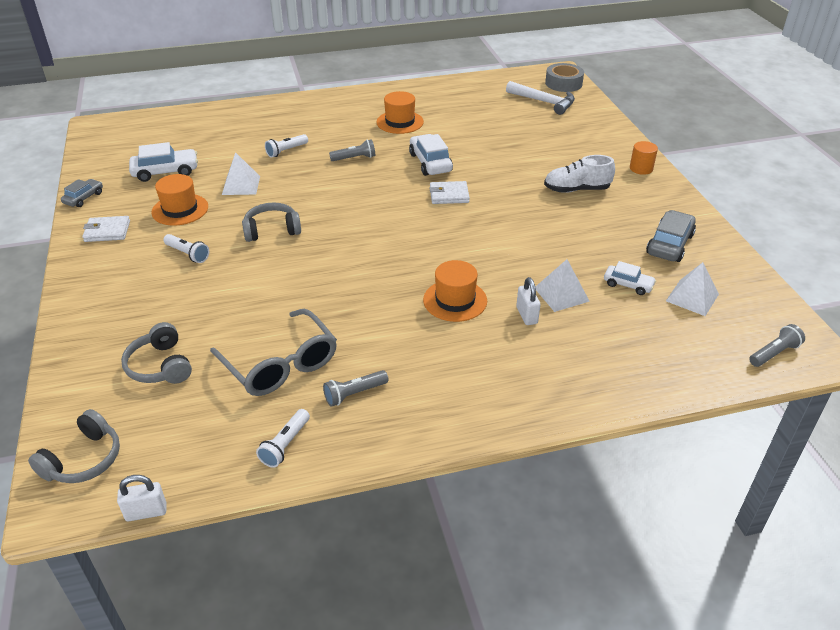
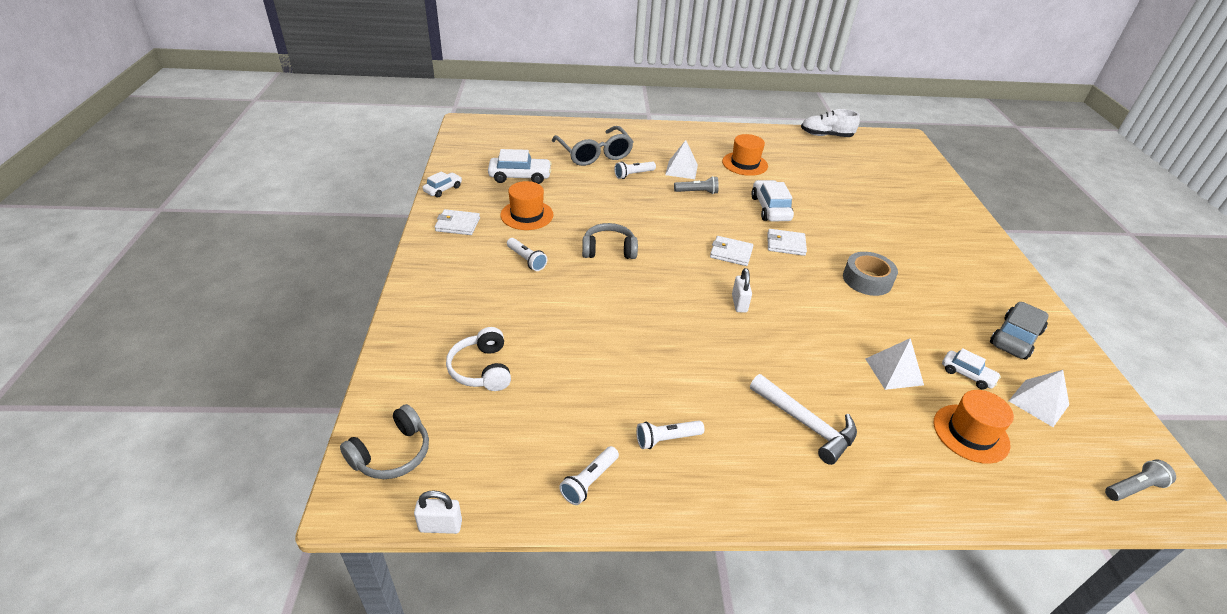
camera: 10 degrees right, 0 degrees up
grey car [61,179,103,207] -> white car [423,171,462,197]
grey headphones [121,322,192,384] -> white headphones [446,327,511,391]
grey glasses [210,309,337,396] -> grey glasses moved to [552,126,633,166]
white pyramid [222,152,260,195] -> white pyramid moved to [665,140,698,179]
grey flashlight [323,370,389,407] -> white flashlight [636,420,704,449]
orange hat [423,260,487,322] -> orange hat moved to [934,390,1014,464]
white hammer [506,81,575,115] -> white hammer moved to [750,374,857,465]
white padlock [516,277,541,325] -> white padlock moved to [732,268,752,313]
white shoe [544,155,615,193] -> white shoe moved to [801,109,860,137]
grey tape [545,63,584,92] -> grey tape moved to [843,252,898,296]
orange cylinder [630,141,658,175] -> none
none -> white wallet [710,236,754,266]

